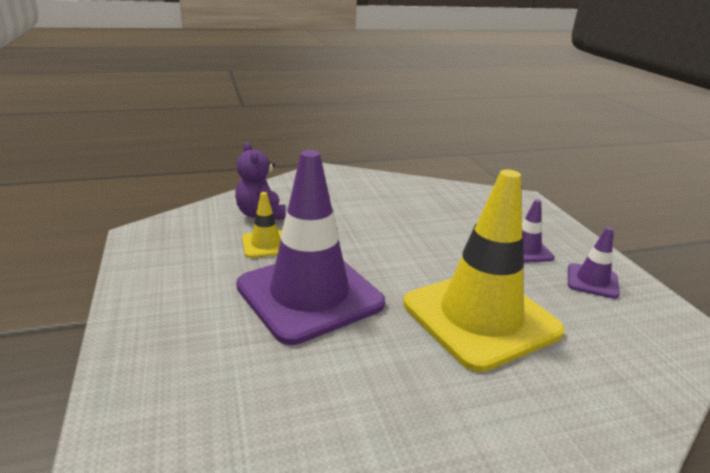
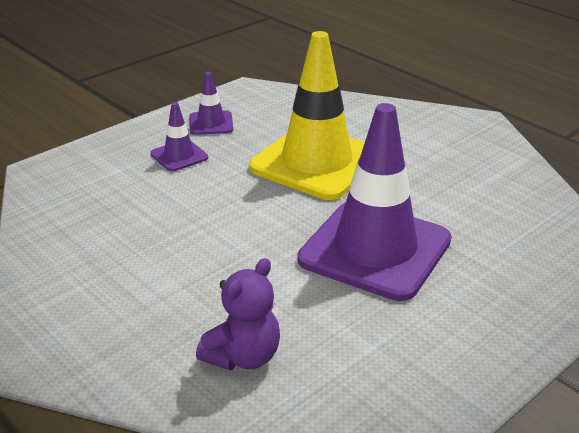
camera: 115 degrees left, 5 degrees up
yellow traffic cone [242,192,282,258] -> none

